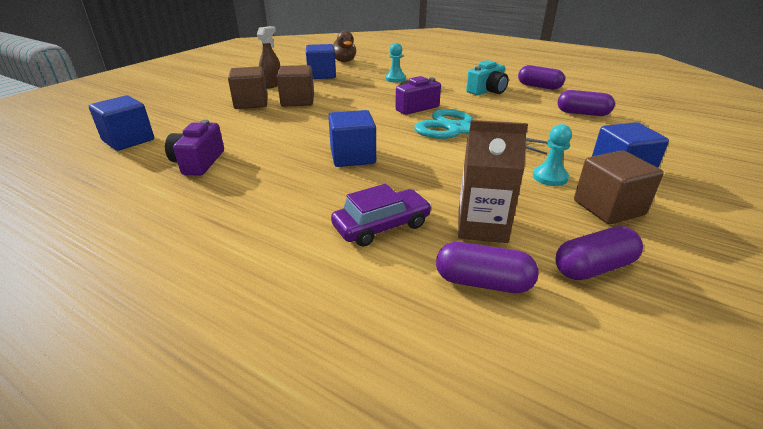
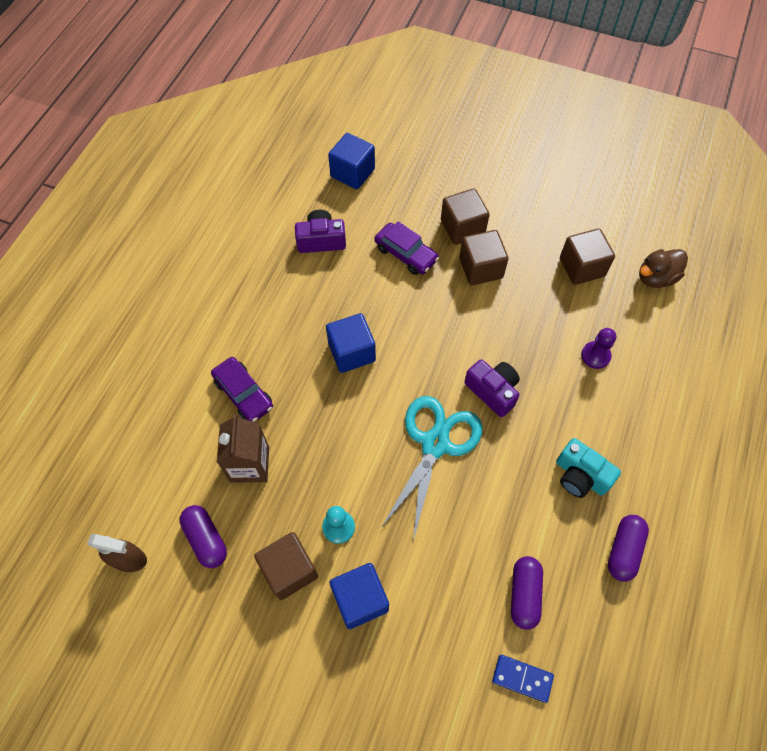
camera: 80 degrees right, 30 degrees up
brown spray bottle [257,26,280,88] -> brown spray bottle moved to [87,534,147,572]
blue cube [306,44,336,79] -> brown cube [560,228,615,285]
turquoise pawn [385,43,406,82] -> purple pawn [581,328,616,369]
purple capsule [436,242,539,293] -> none
none -> purple car [374,222,439,275]
none -> blue domino [492,655,554,703]

